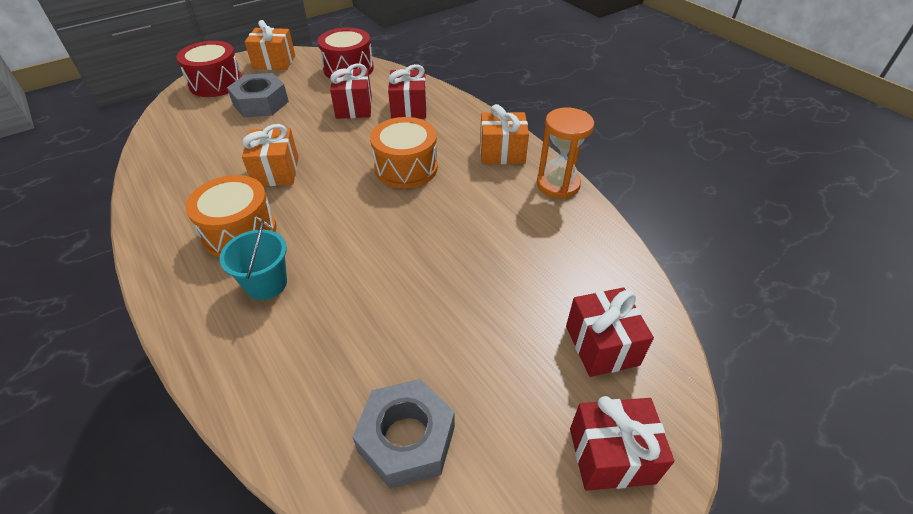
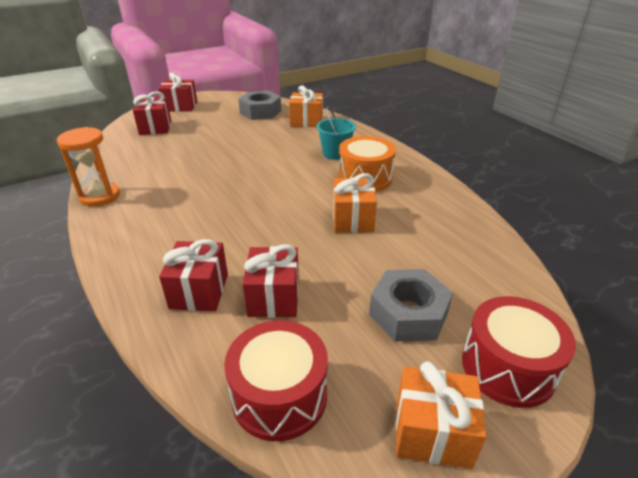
camera: 175 degrees left, 10 degrees down
orange drum [370,117,438,188] -> none
orange gift [480,104,529,164] -> orange gift moved to [289,85,323,127]

